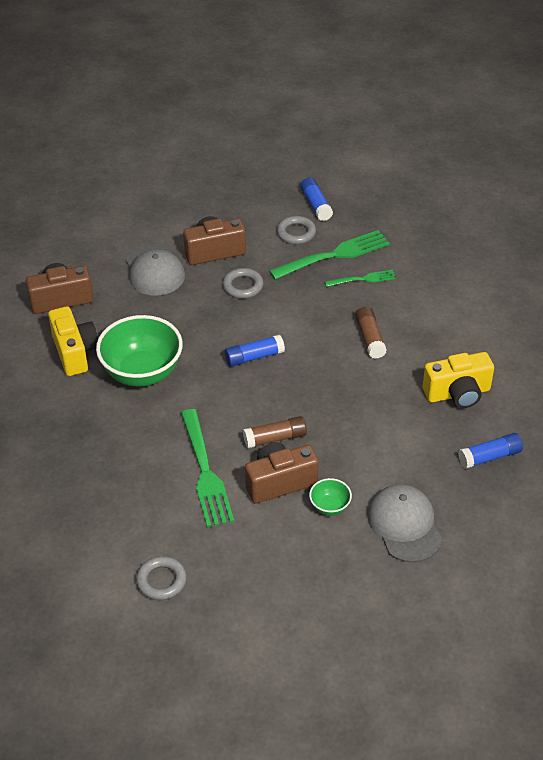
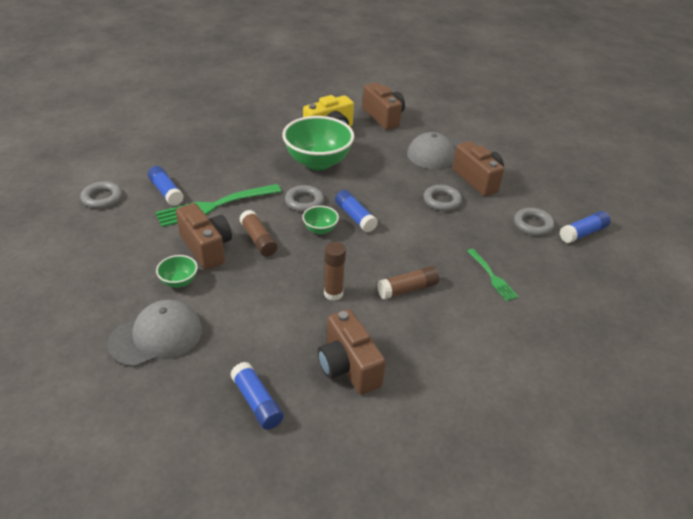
camera: 75 degrees right, 5 degrees down
green fork [269,230,390,279] -> none
yellow camera [423,352,494,408] -> brown camera [318,309,386,395]
none -> blue glue stick [148,166,184,206]
none -> grey ring [285,185,324,212]
none -> green bowl [302,206,339,235]
none -> brown glue stick [324,242,346,301]

